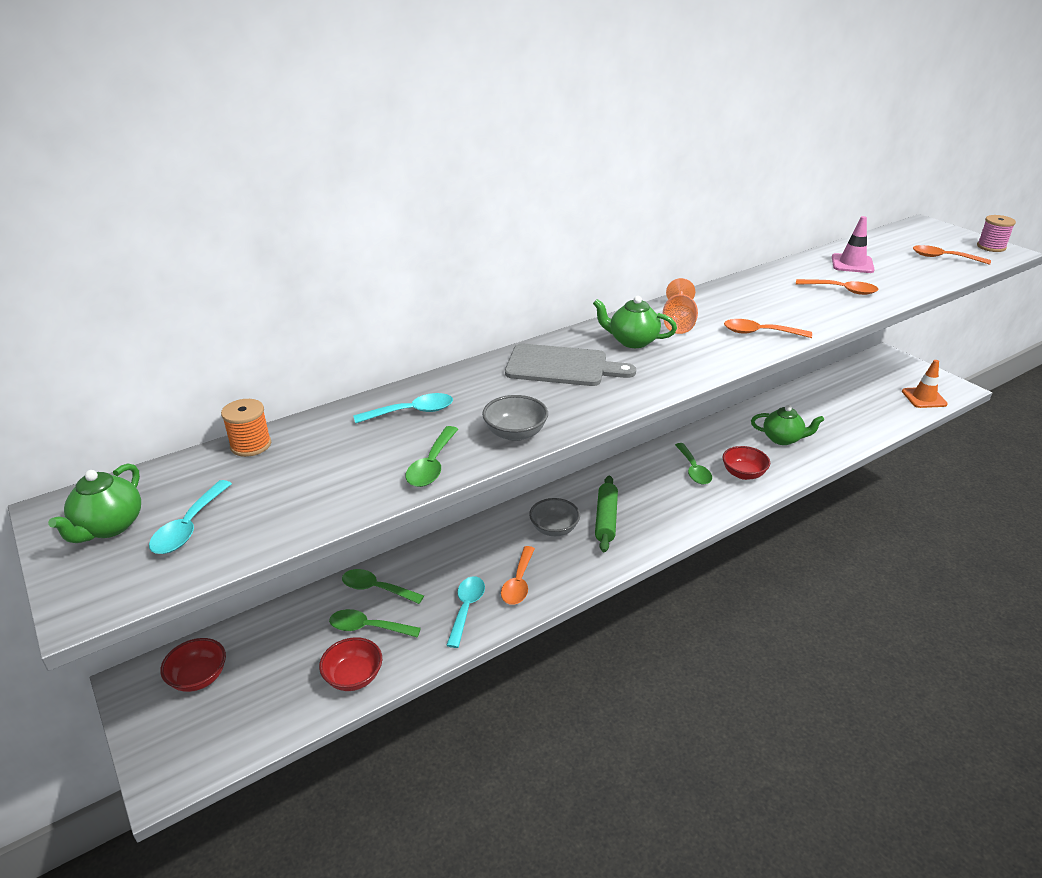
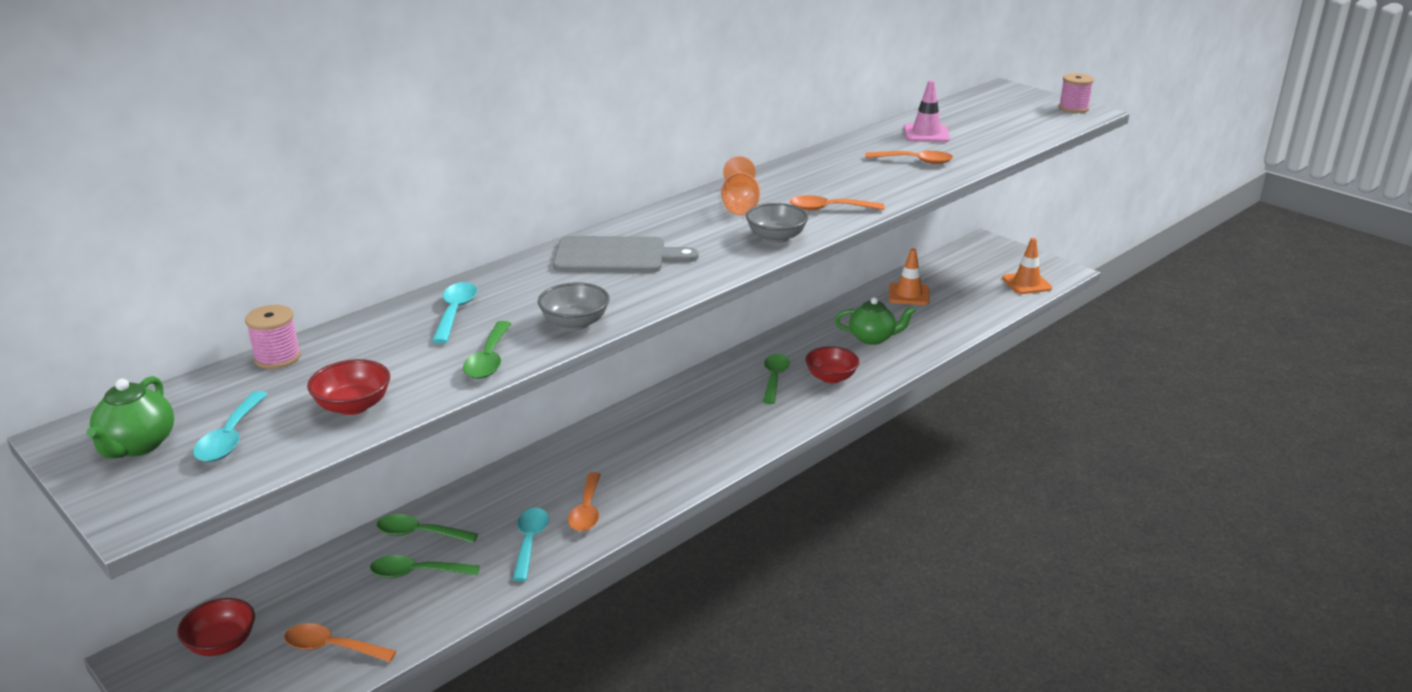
camera: 10 degrees left, 5 degrees down
orange spool [221,399,271,457] -> pink spool [245,305,301,369]
red bowl [319,637,382,691] -> red bowl moved to [307,359,390,415]
turquoise spoon [353,393,453,423] -> turquoise spoon turned 60 degrees counterclockwise [432,282,477,343]
grey bowl [529,498,580,536] -> grey bowl moved to [746,203,808,243]
green teapot [593,296,677,348] -> none
green rolling pin [595,476,618,552] -> none
green spoon [675,443,712,484] -> green spoon turned 150 degrees counterclockwise [763,354,790,404]
orange spoon [913,245,991,265] -> orange spoon moved to [284,623,396,662]
none -> orange traffic cone [889,248,930,305]

